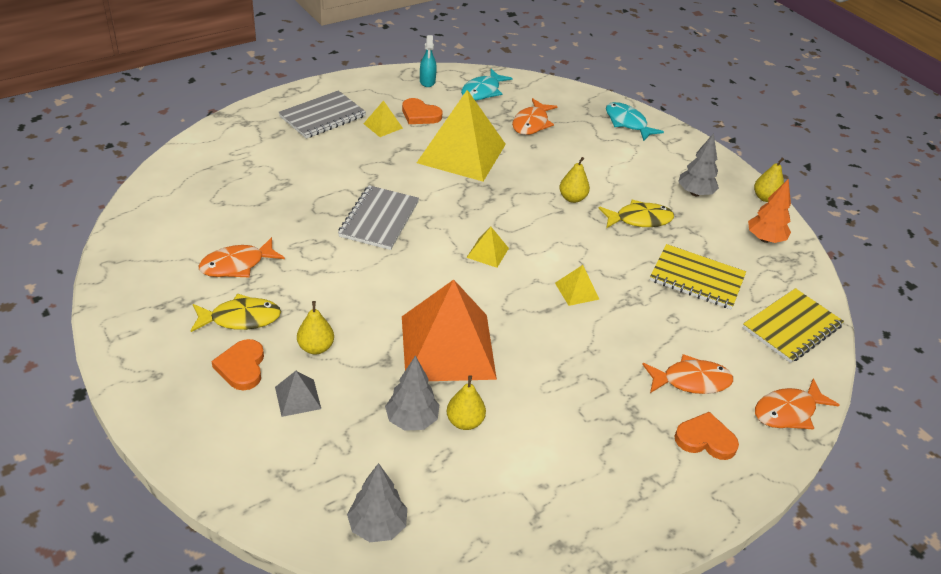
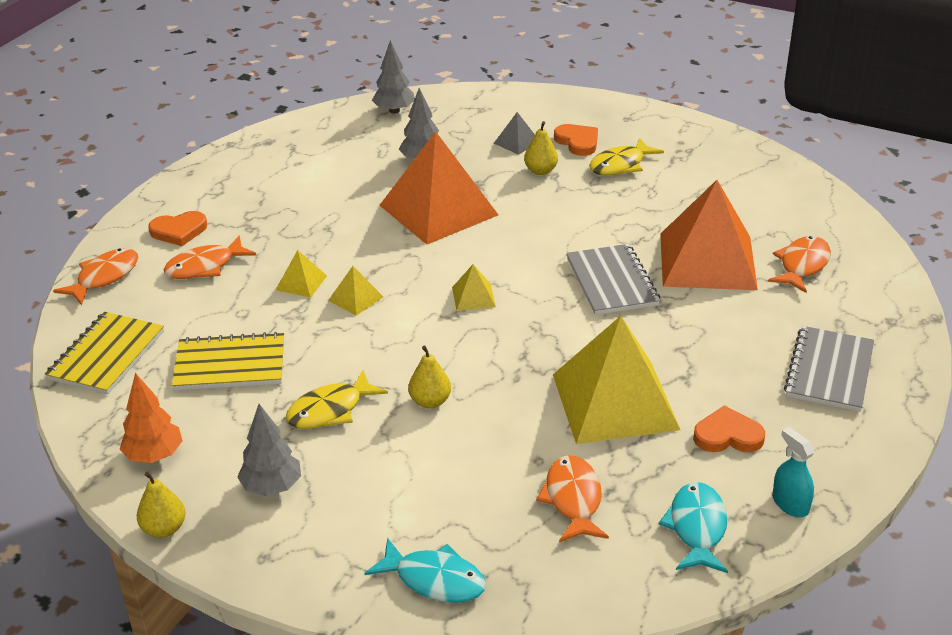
camera: 155 degrees right, 5 degrees down
orange fish [199,237,285,278] -> orange fish moved to [768,236,831,293]
yellow pyramid [364,100,403,137] -> yellow pyramid moved to [276,250,327,298]
yellow pear [447,375,486,430] -> none
none -> orange pyramid [660,180,758,290]

